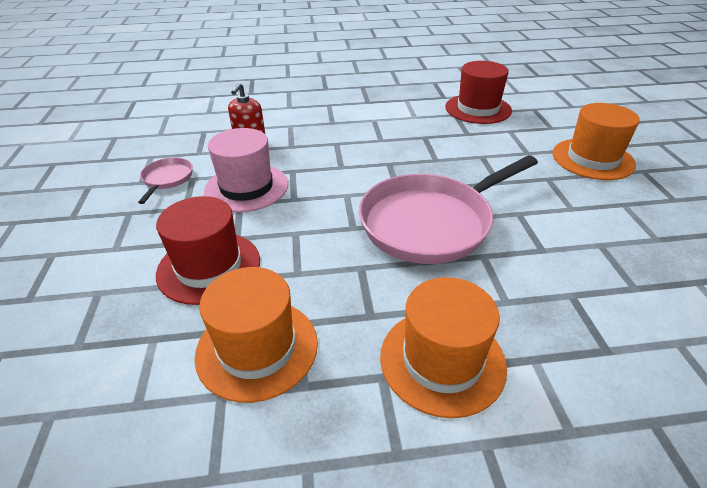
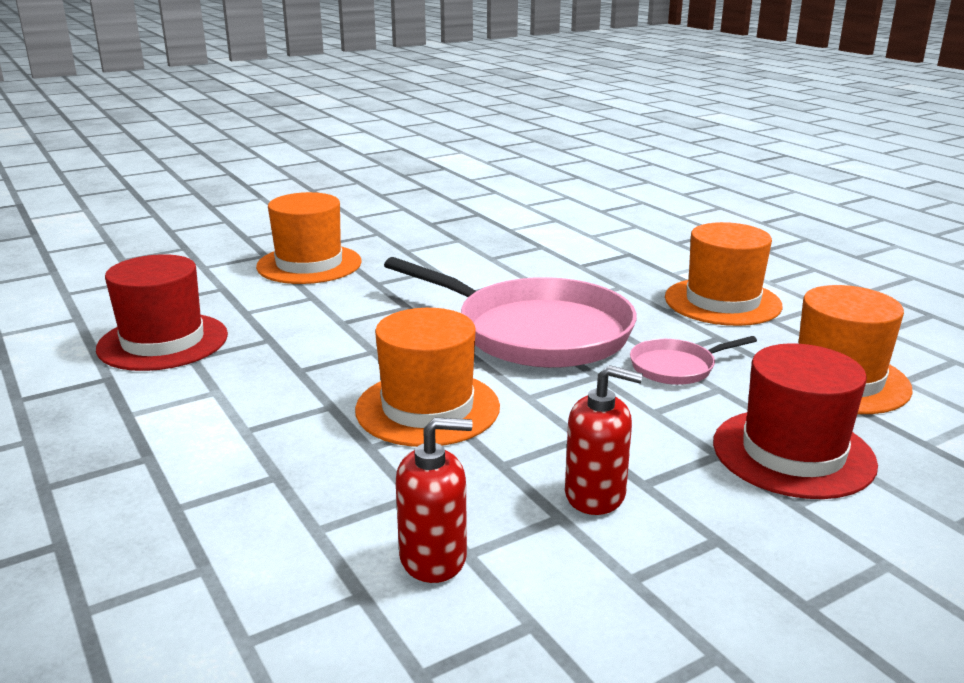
camera: 115 degrees left, 15 degrees down
pink pan [138,157,193,204] -> pink pan moved to [630,336,757,385]
pink hat [204,128,288,212] -> red soap dispenser [565,365,643,515]
none -> orange hat [355,308,500,447]

